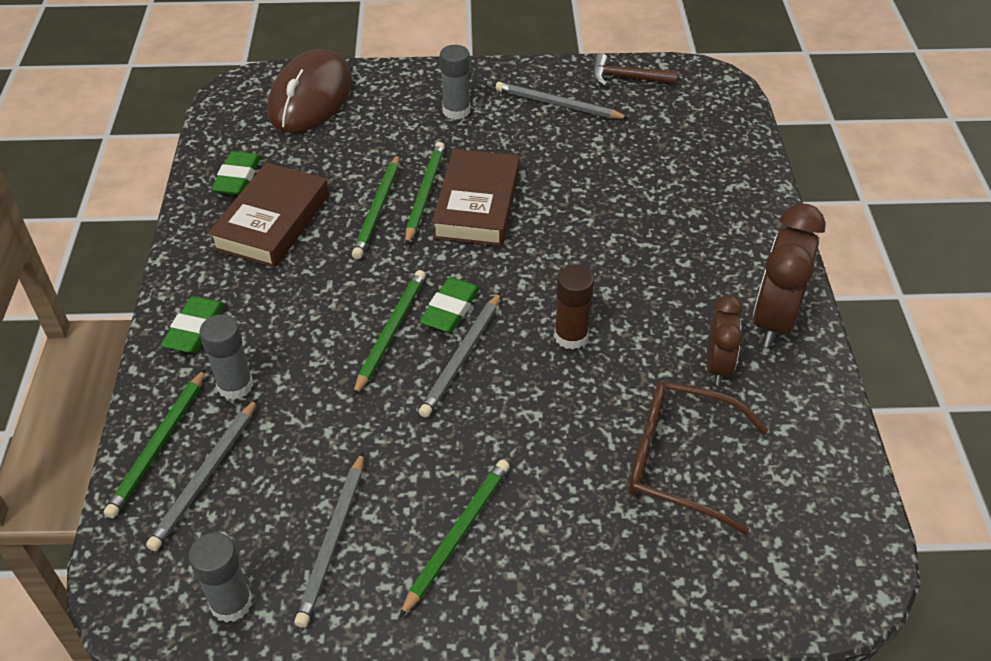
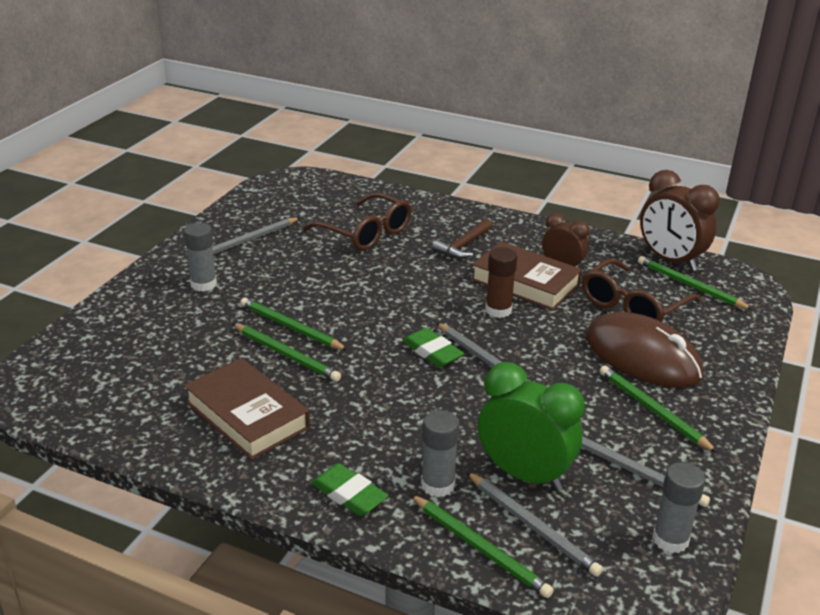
camera: 65 degrees left, 15 degrees down
green eraser [211,151,261,195] -> none
brown mouse [268,49,352,133] -> brown mouse moved to [586,312,703,388]
green pencil [353,270,426,396] -> green pencil moved to [638,256,753,310]
brown book [432,149,519,246] -> brown book moved to [471,241,582,311]
brown hammer [593,53,678,86] -> brown hammer moved to [432,219,492,258]
brown clock [753,203,826,348] -> brown clock moved to [640,170,720,271]
none -> brown glasses [303,193,411,251]
none -> green clock [478,362,585,491]

